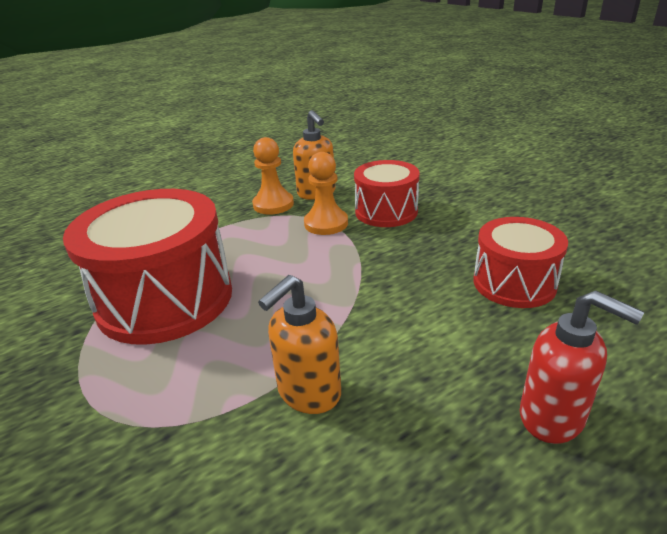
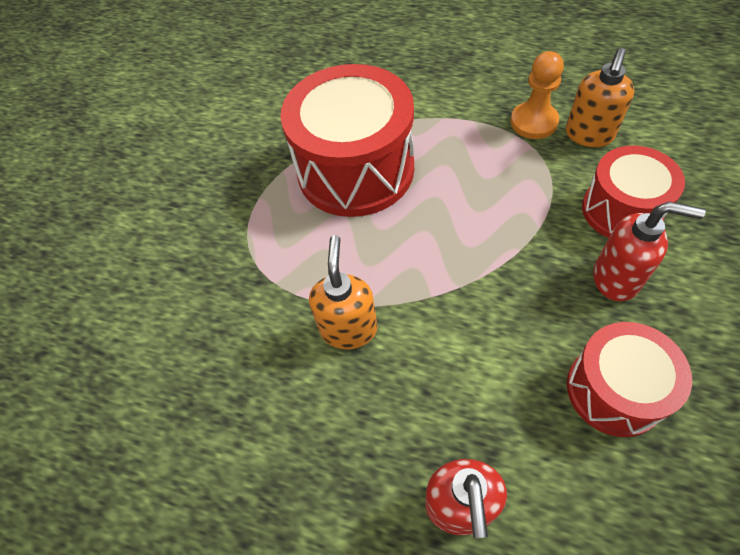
camera: 55 degrees right, 25 degrees up
orange soap dispenser [258,275,341,414] -> orange soap dispenser turned 90 degrees clockwise [309,235,378,349]
orange pawn [304,152,348,235] -> none
none -> red soap dispenser [593,202,706,301]

